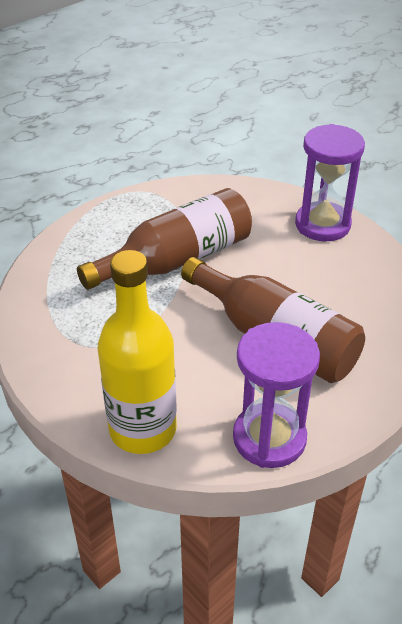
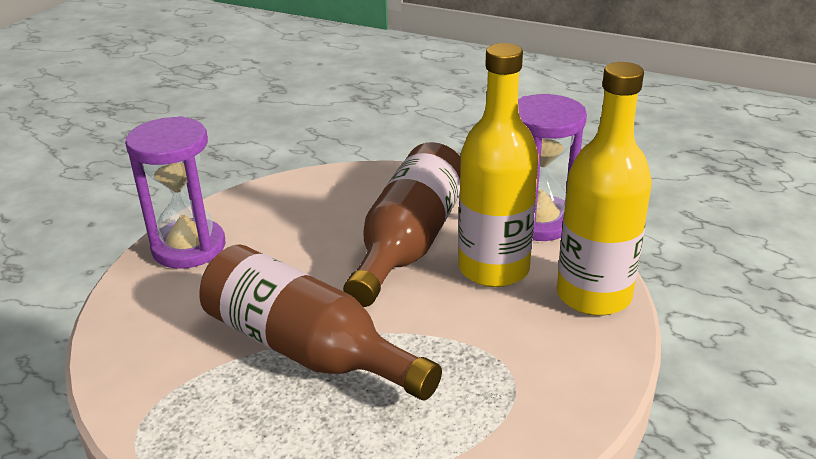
camera: 110 degrees left, 10 degrees down
none -> yellow bottle [458,43,539,287]

